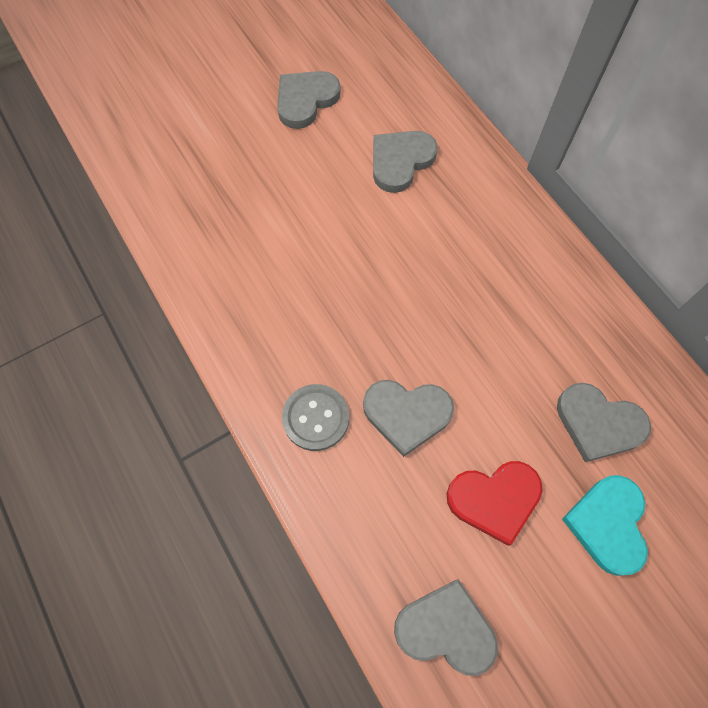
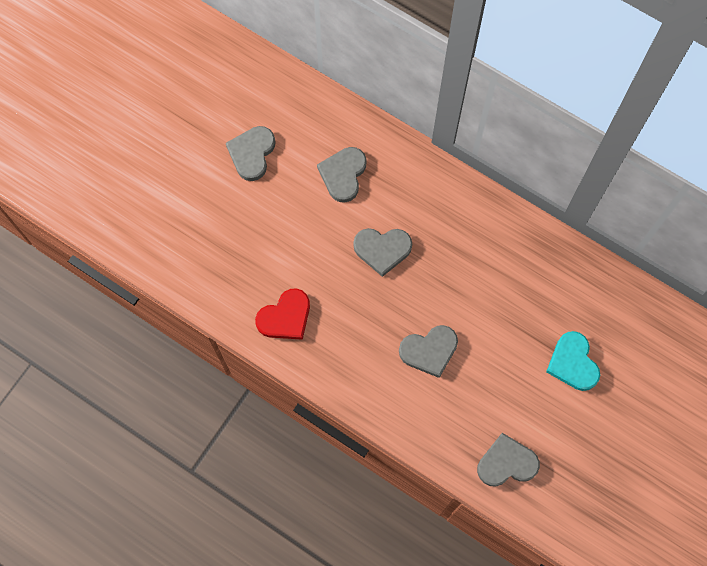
camera: 25 degrees left, 5 degrees up
grey button [282,384,349,451] -> none
red heart [447,461,543,546] -> red heart moved to [255,289,310,340]
grey heart [557,383,651,462] -> grey heart moved to [353,228,412,277]

